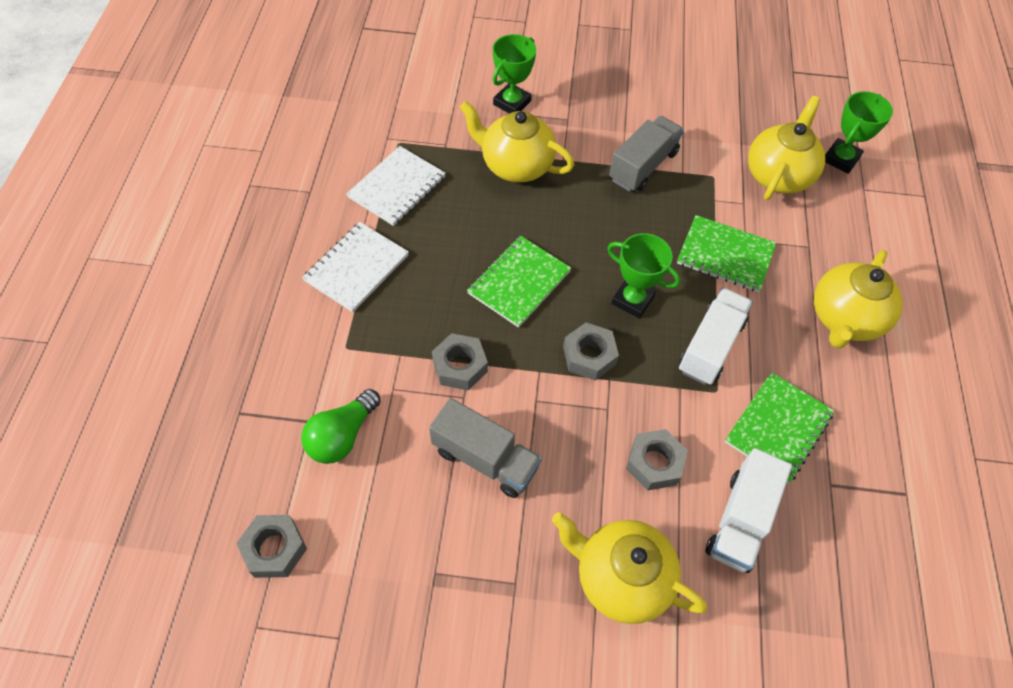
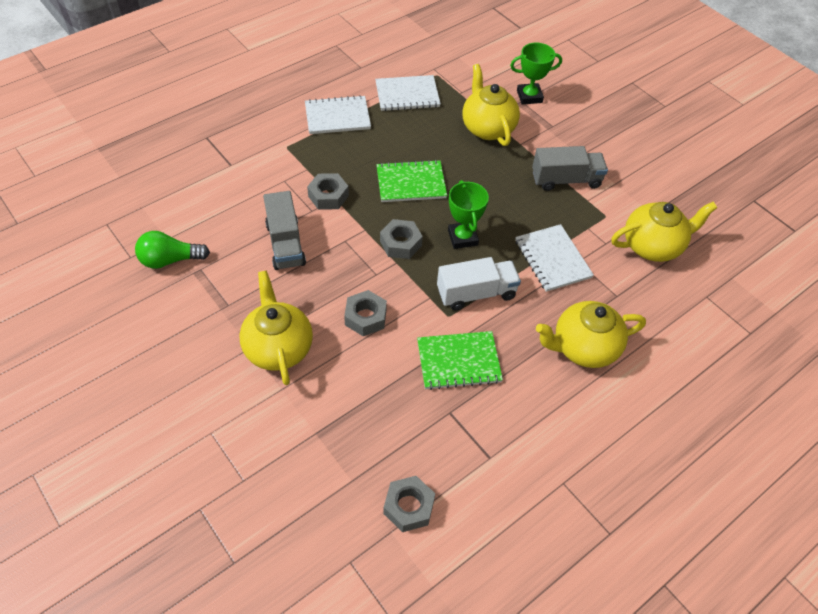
camera: 45 degrees right, 5 degrees down
grey nut [236,515,307,578] -> grey nut moved to [383,476,435,532]
green light bulb [301,389,381,464] -> green light bulb moved to [135,231,210,269]
green notebook [677,215,776,292] -> white notebook [515,224,594,292]
white truck [706,448,792,573] -> none
green trophy [825,91,893,174] -> none

